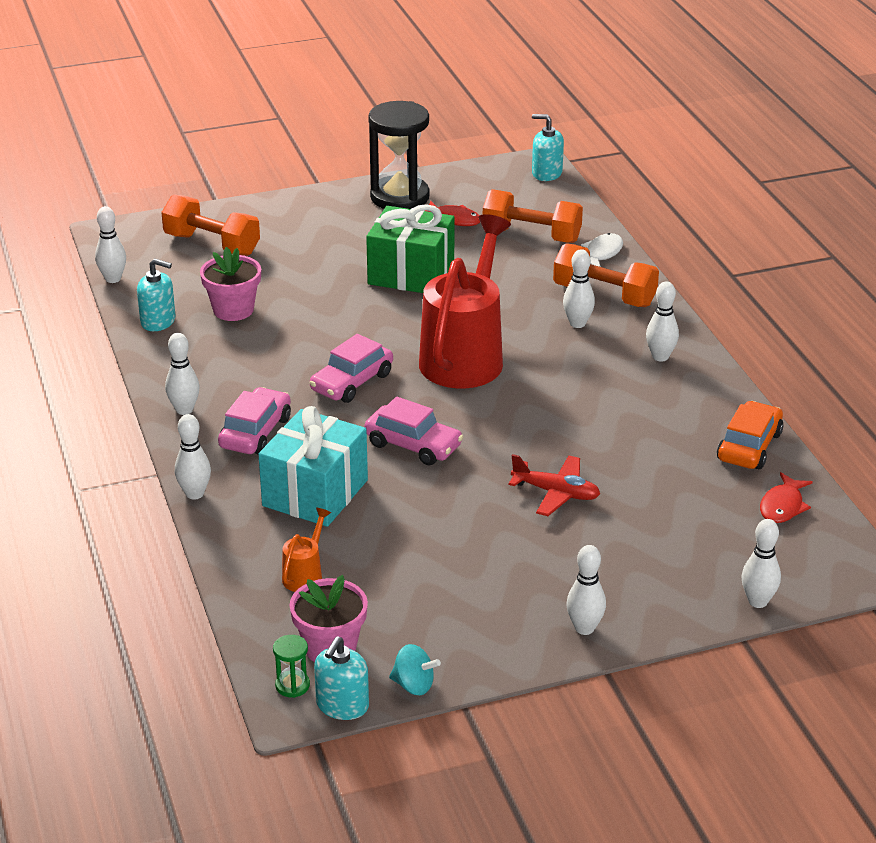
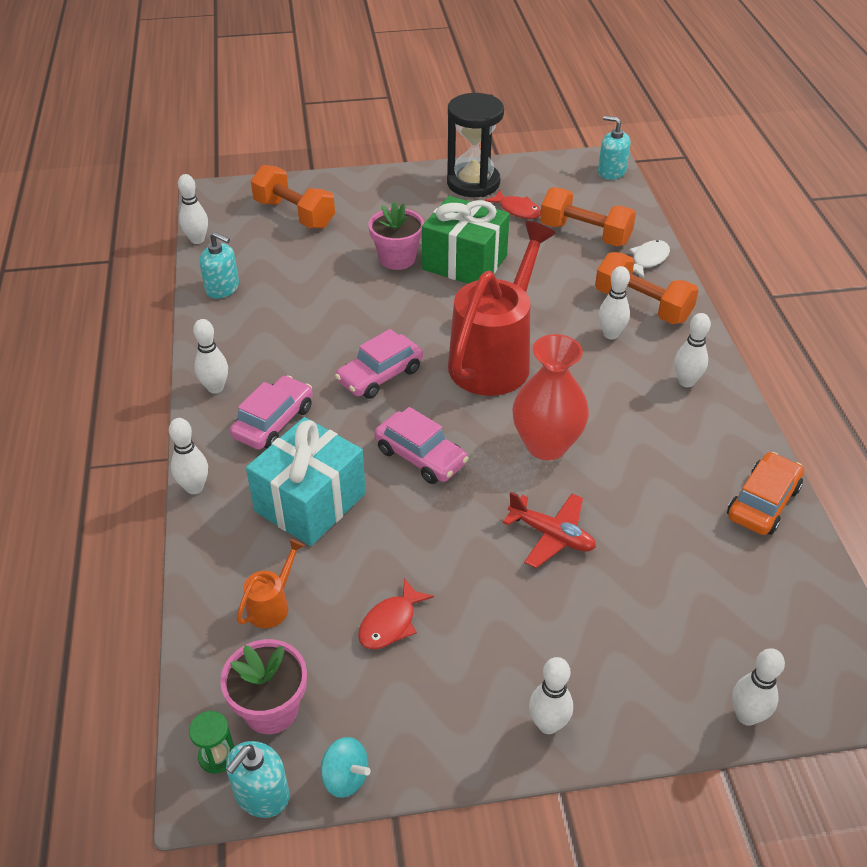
camera: 10 degrees right, 10 degrees up
pink flower pot [200,247,261,321] -> pink flower pot moved to [368,202,424,270]
red fish [760,472,813,523] -> red fish moved to [358,578,434,649]
none -> red vase [512,334,589,460]

